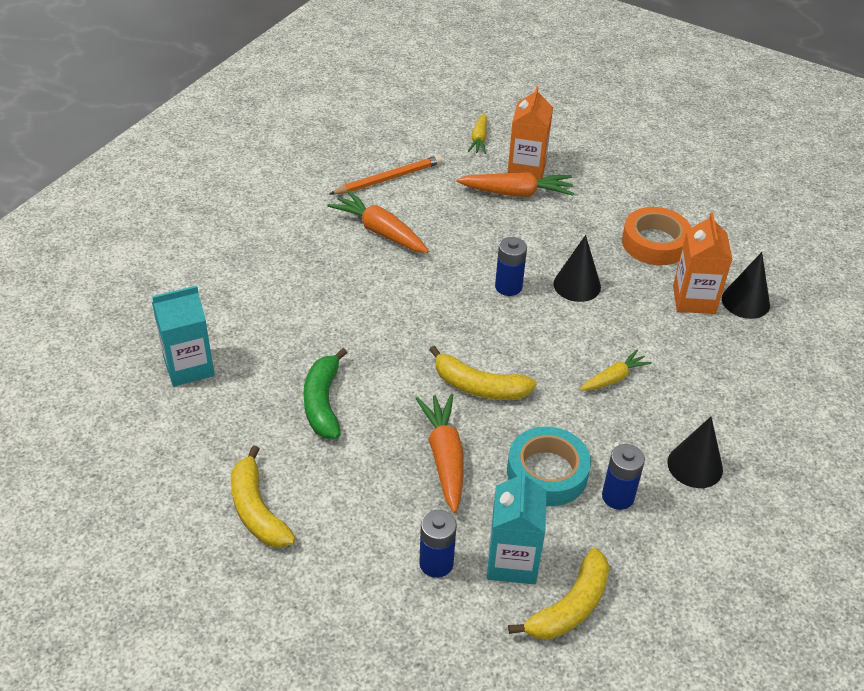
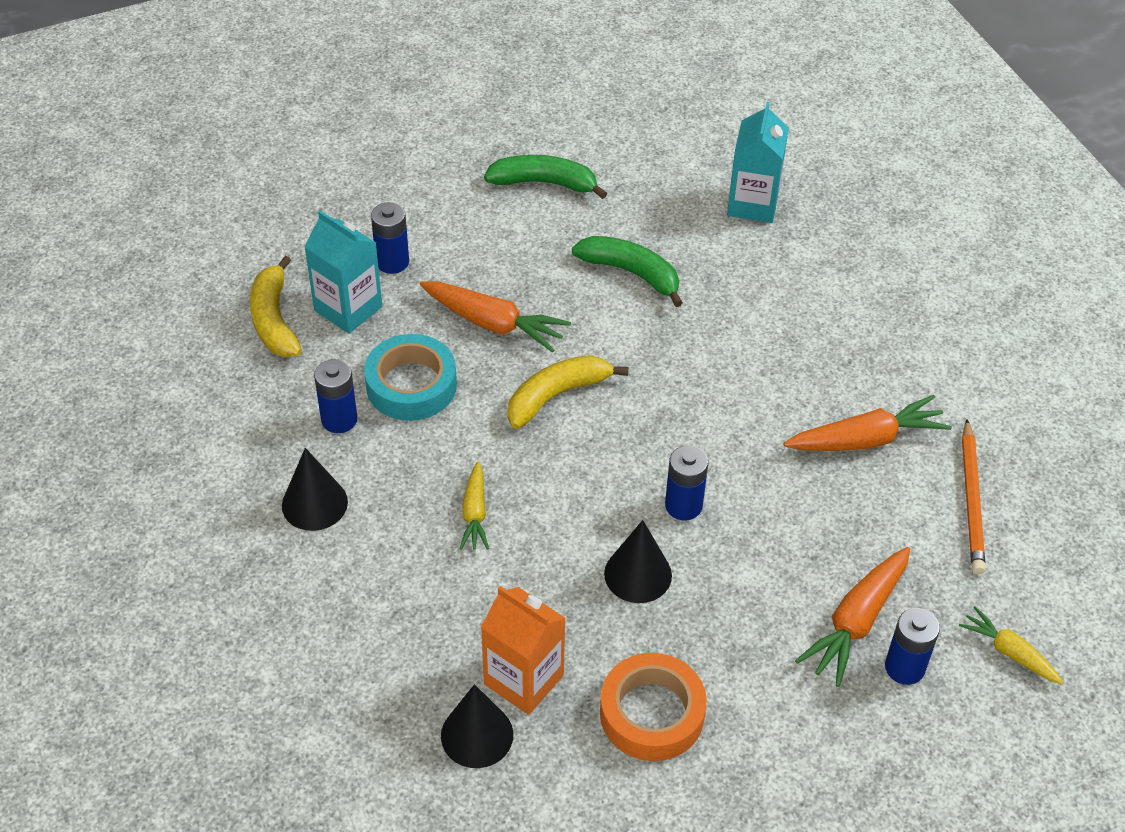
camera: 125 degrees right, 5 degrees up
yellow banana [231,445,296,548] -> green banana [484,155,607,199]
orange carton [508,86,553,180] -> blue battery [885,608,940,685]

